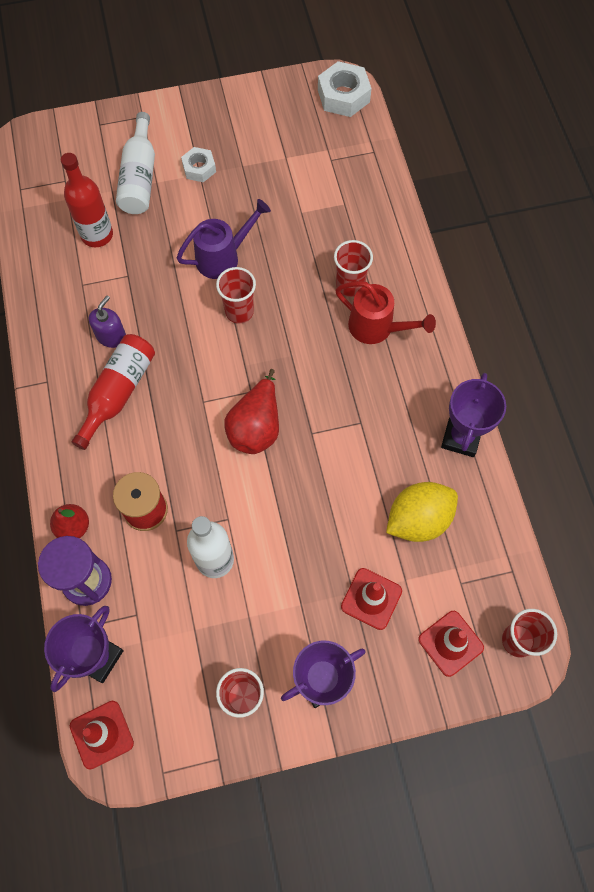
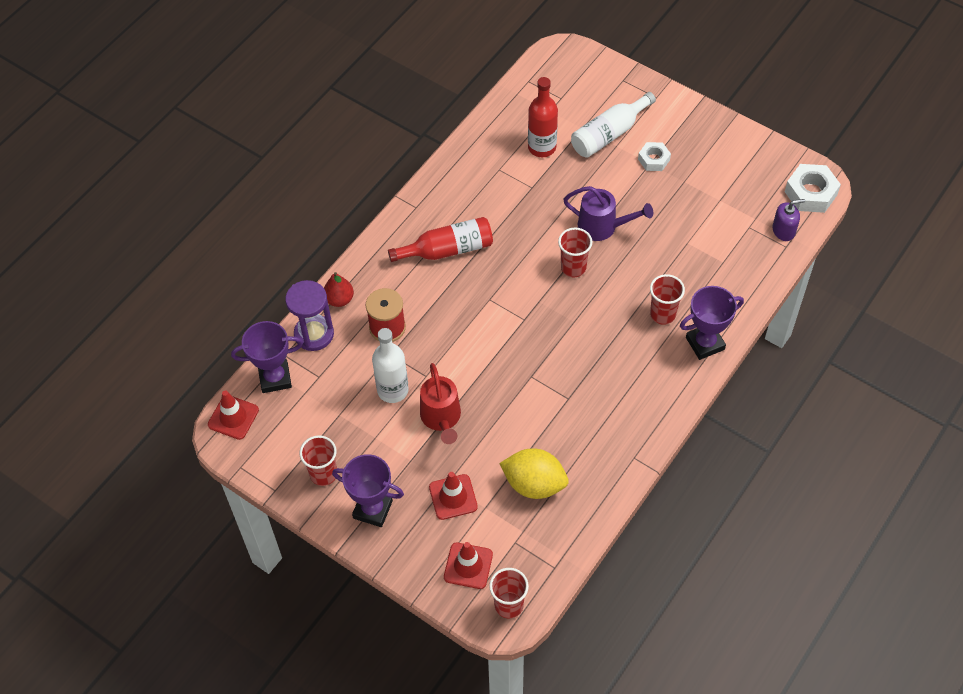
camera: 50 degrees right, 10 degrees down
purple soap dispenser [89,296,126,348] -> purple soap dispenser moved to [772,199,805,241]
red pear [224,369,279,454] -> none
red watering can [335,281,436,344] -> red watering can moved to [420,363,461,444]
purple trophy [441,373,506,457] -> purple trophy moved to [680,286,744,360]

